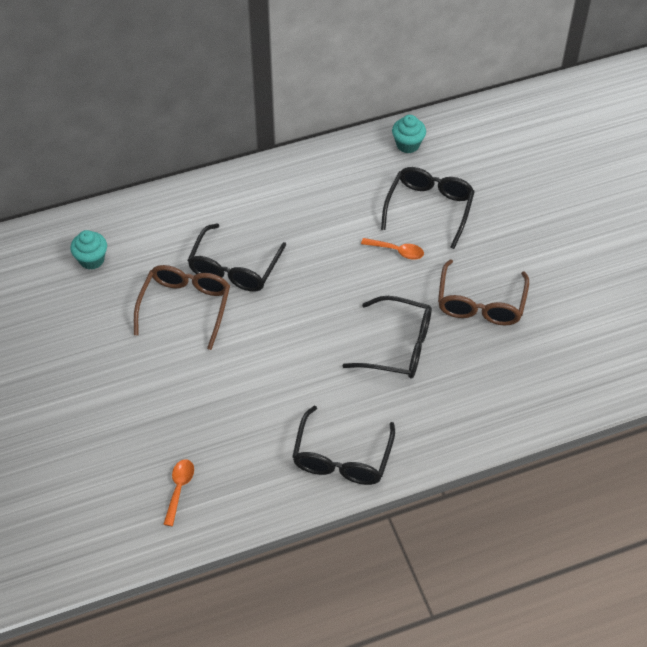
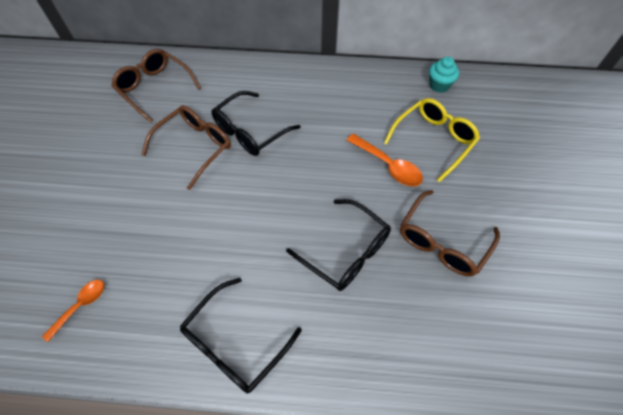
camera: 25 degrees right, 5 degrees up
turquoise cupcake [70,230,107,270] -> brown glasses [111,49,201,123]
orange spoon [361,238,424,259] -> orange spoon [347,134,423,186], size x1.52
black glasses [381,167,475,249] -> yellow glasses [384,98,480,182]

